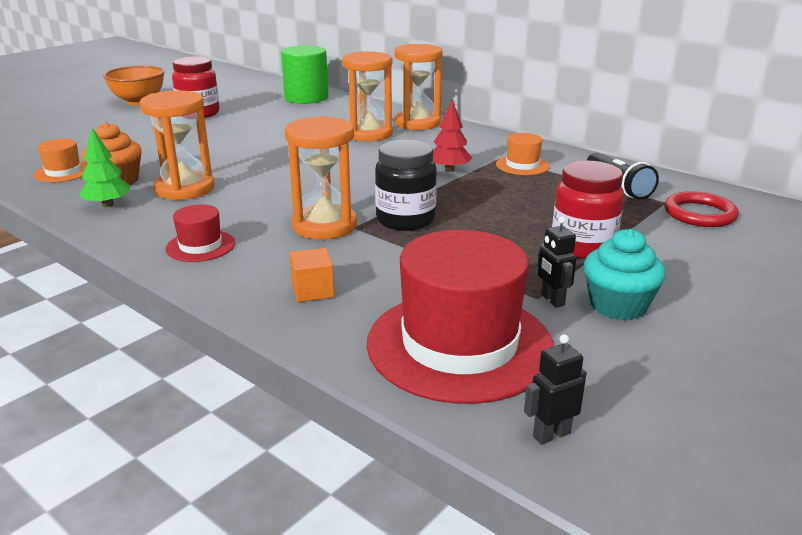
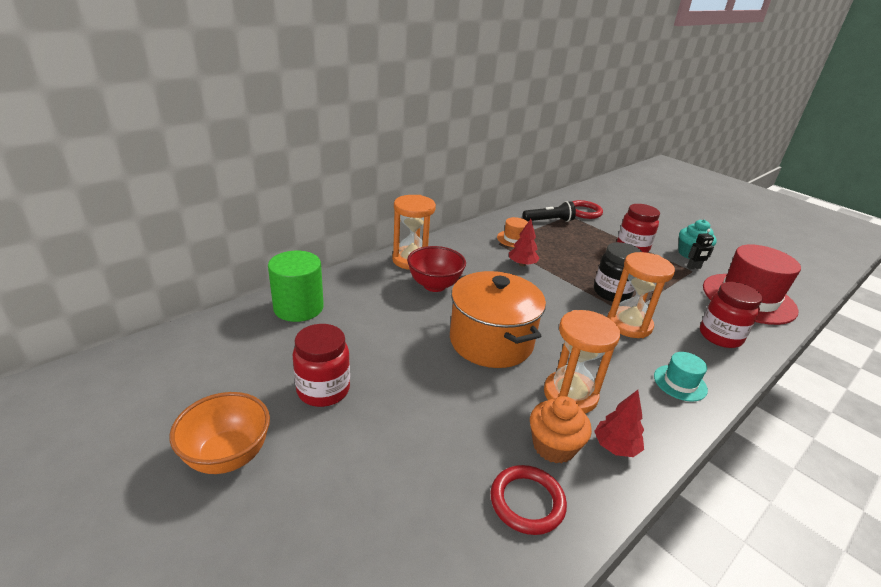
camera: 85 degrees left, 5 degrees up
orange hat [34,139,86,182] -> red ring [491,465,567,535]
green tree [79,128,131,207] -> red tree [594,390,644,457]
red hat [165,204,235,262] -> turquoise hat [654,352,708,402]
orange cube [290,248,335,302] -> red jar [700,282,762,348]
orange hourglass [342,51,393,141] -> red bowl [407,246,466,292]
black robot [524,334,587,445] -> none
none -> orange pot [450,271,546,368]

